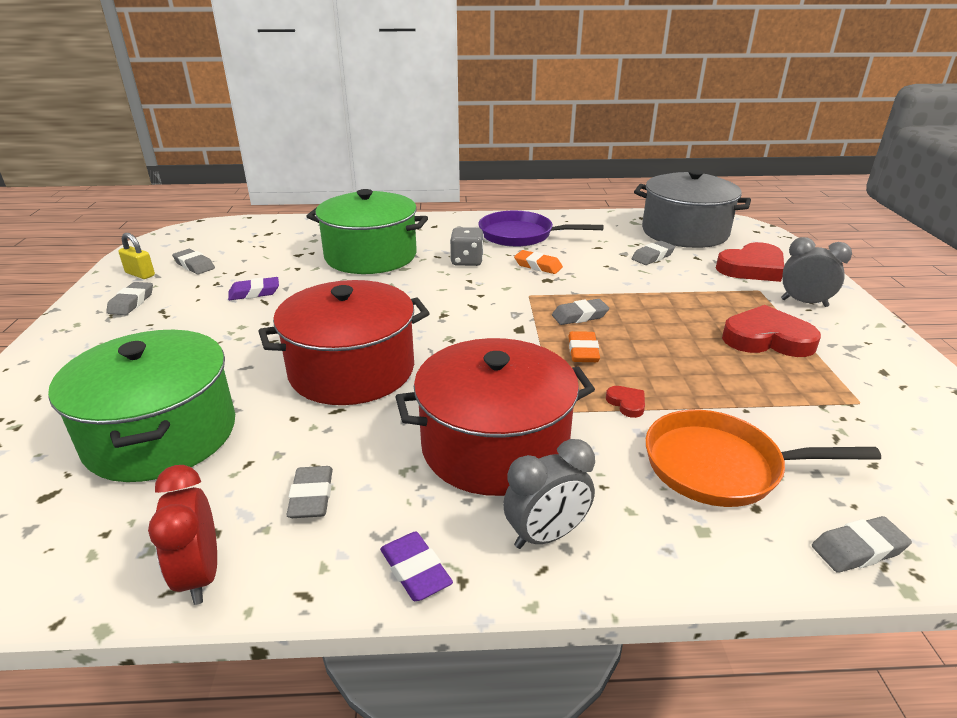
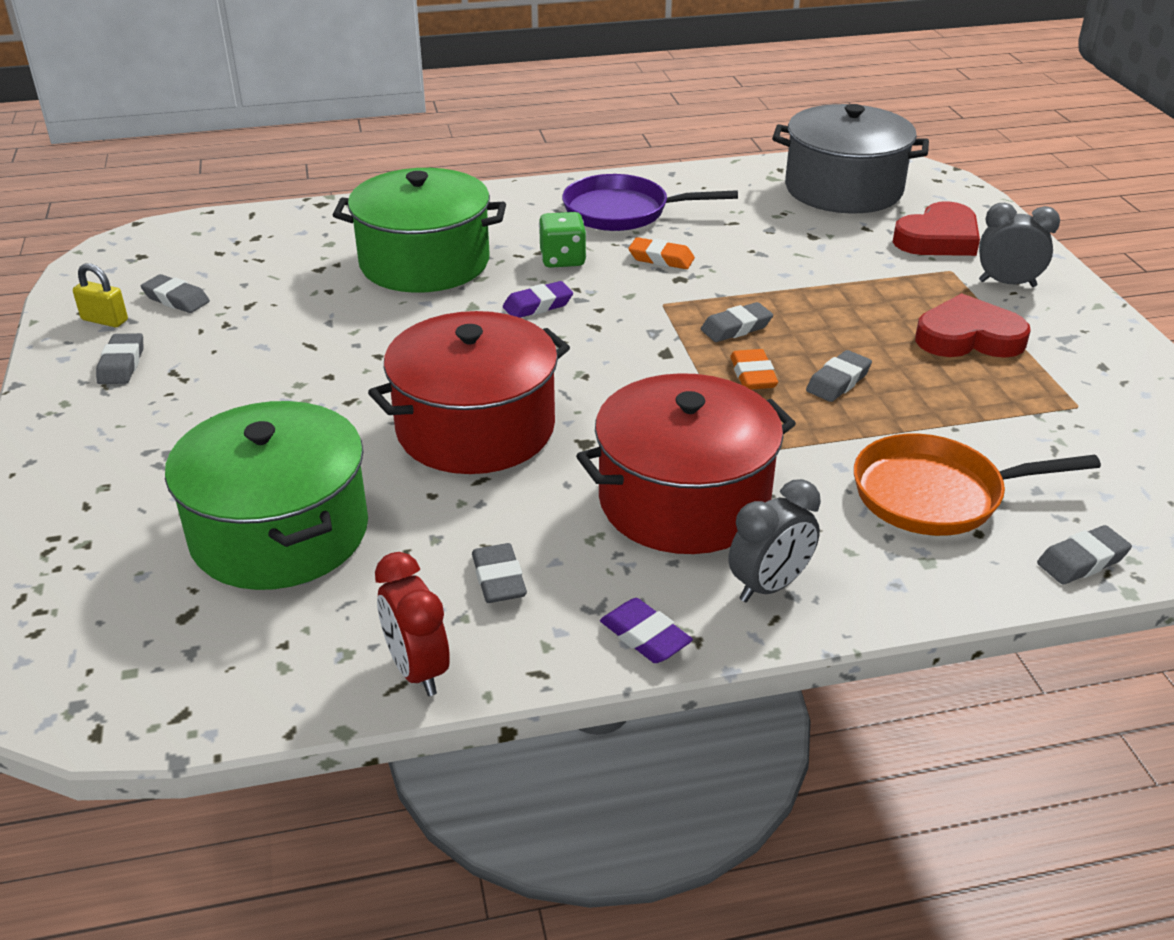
camera: 10 degrees left, 5 degrees up
purple eraser [228,277,279,300] -> purple eraser moved to [503,281,573,318]
grey dice [450,227,484,266] -> green dice [539,212,586,268]
red heart [606,386,645,418] -> none
grey eraser [632,241,675,265] -> grey eraser moved to [806,350,872,402]

